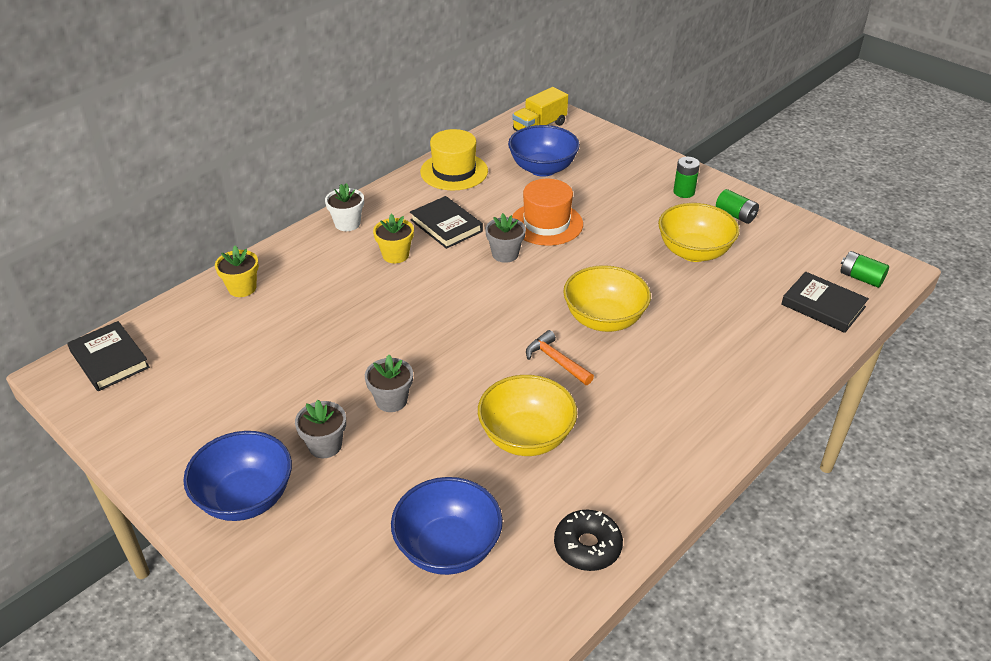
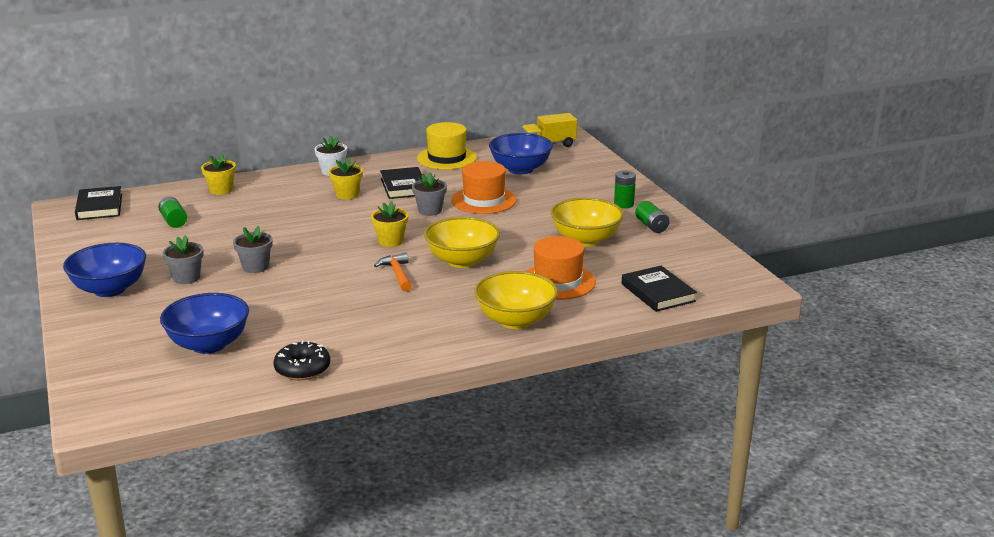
camera: 25 degrees right, 15 degrees down
yellow bowl [478,375,577,456] -> yellow bowl moved to [474,271,558,329]
green battery [840,251,889,288] -> green battery moved to [158,197,187,228]
none -> yellow flower pot [371,201,408,247]
none -> orange hat [526,236,596,300]

